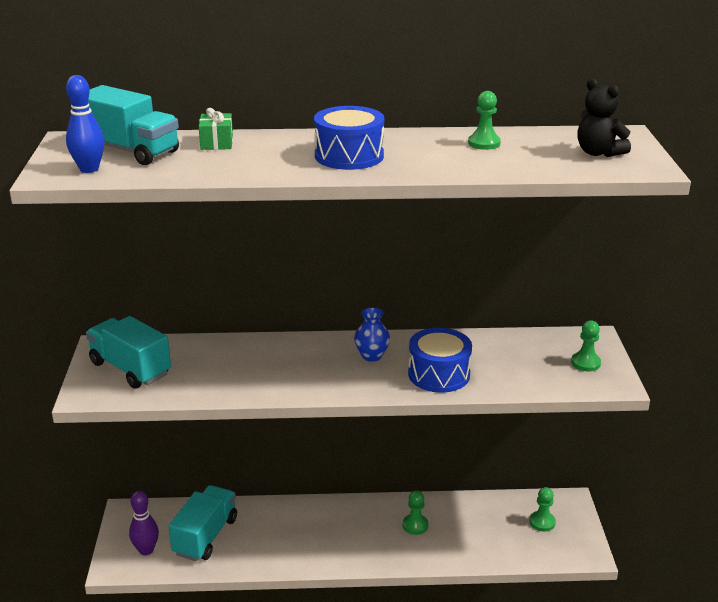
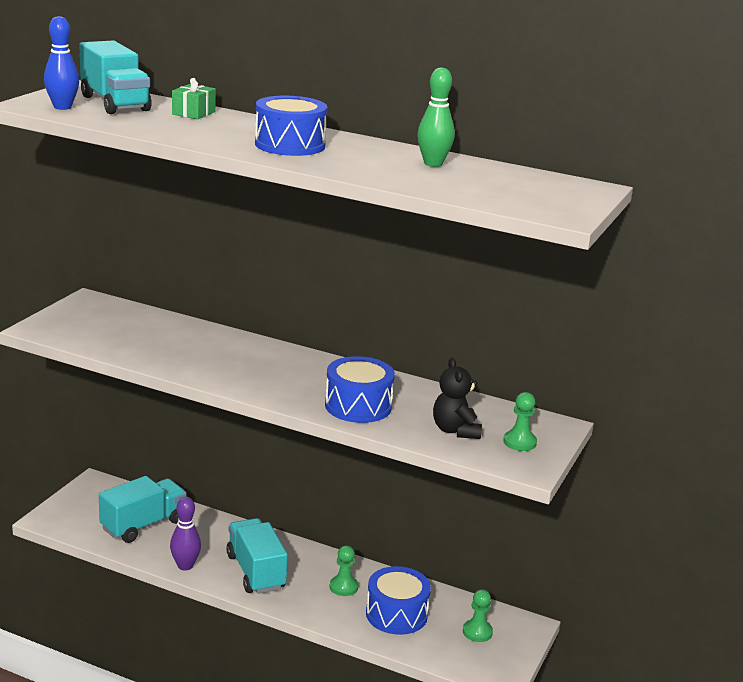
camera: 25 degrees right, 5 degrees down
turquoise truck [86,316,171,389] -> turquoise truck moved to [226,518,288,594]
purple bowling pin [129,491,159,555] -> purple bowling pin moved to [170,497,201,570]
blue vase [354,307,390,362] -> none
green pawn [468,91,501,150] -> green bowling pin [417,67,455,167]
black teddy bear [577,78,631,157] -> black teddy bear moved to [433,358,482,439]
none -> blue drum [366,566,431,635]

